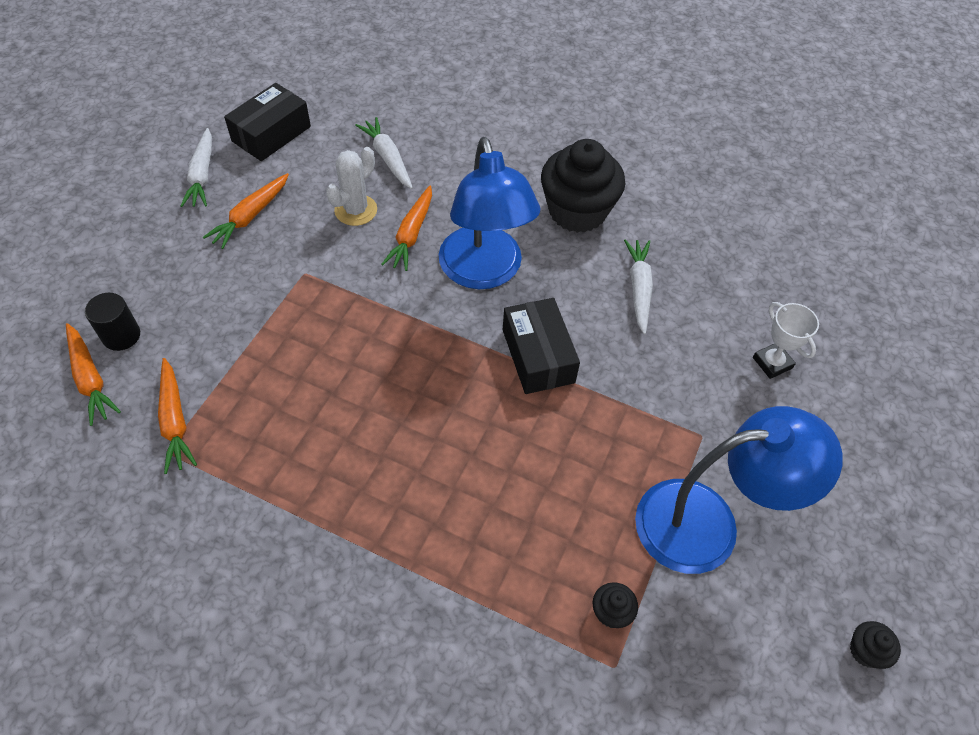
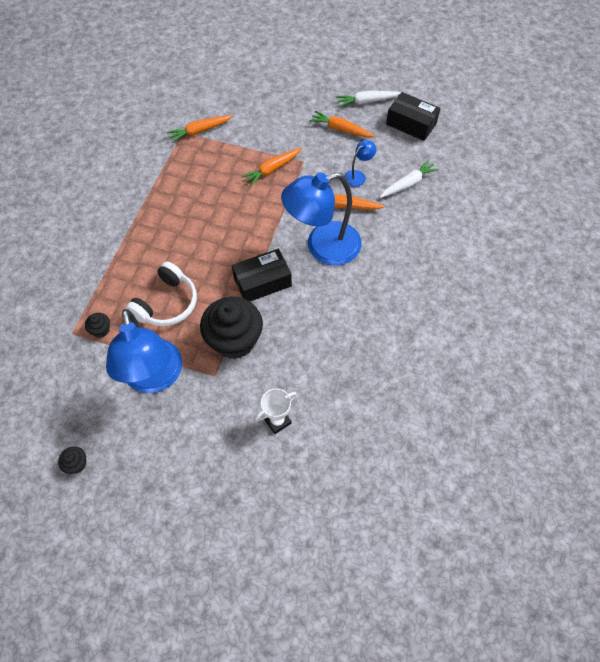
camera: 85 degrees right, 5 degrees up
orange carrot [66,323,121,426] -> orange carrot moved to [241,148,302,187]
black cylinder [85,293,140,351] -> none
white cactus [326,147,377,226] -> blue lamp [344,140,376,187]
black cupcake [541,139,625,233] -> black cupcake moved to [200,297,263,359]
white carrot [624,239,653,334] -> none
none -> white headphones [126,261,197,326]

